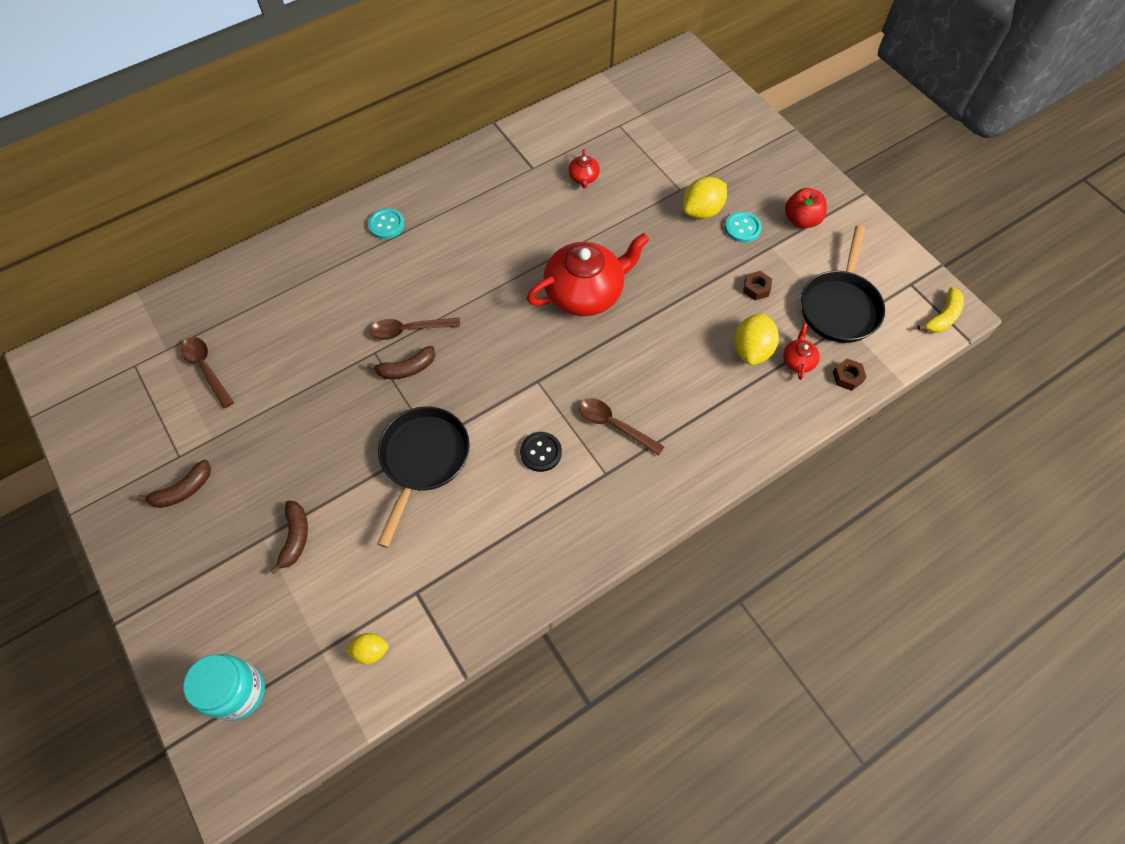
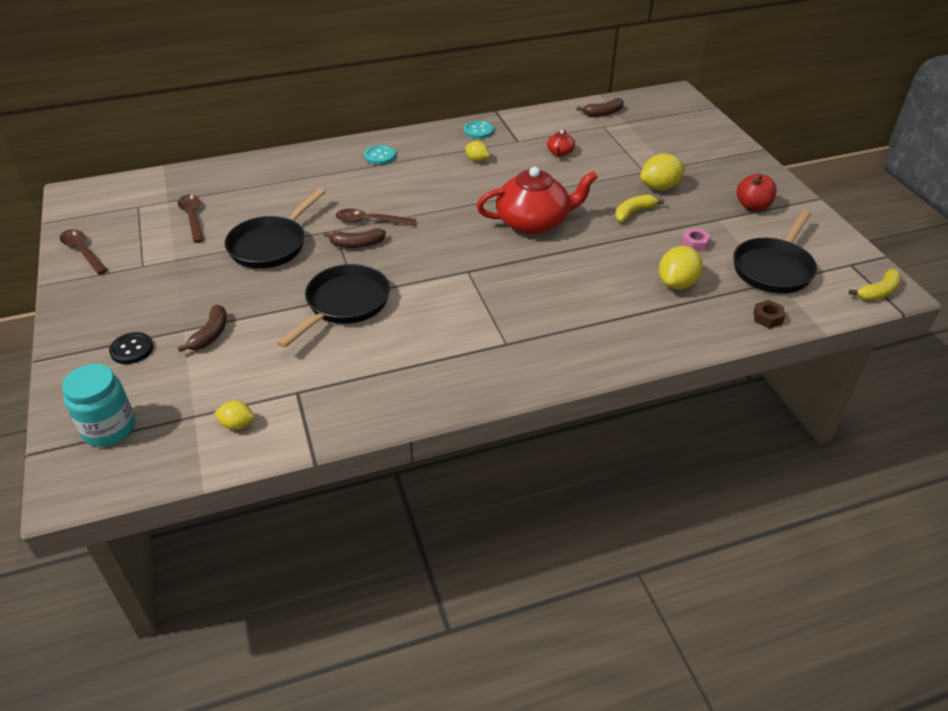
camera: 15 degrees right, 20 degrees down
brown banana [137,460,211,508] -> brown banana moved to [577,98,624,117]
black button [520,432,562,472] -> black button moved to [109,332,153,364]
brown spoon [579,398,664,456] -> brown spoon moved to [60,229,108,274]
turquoise button [725,211,762,243] -> turquoise button moved to [464,121,494,139]
brown nut [743,271,772,300] -> pink nut [681,229,711,251]
red teapot [783,324,820,380] -> none
none -> black pan [225,188,325,269]
none -> yellow lemon [465,141,489,162]
none -> yellow banana [615,194,664,222]

